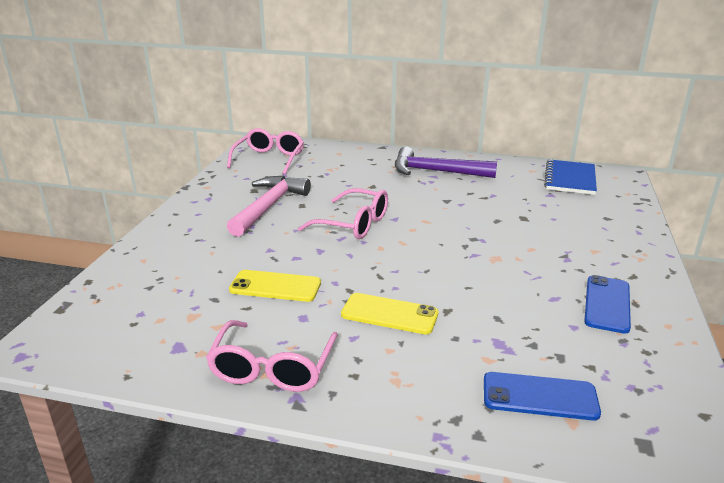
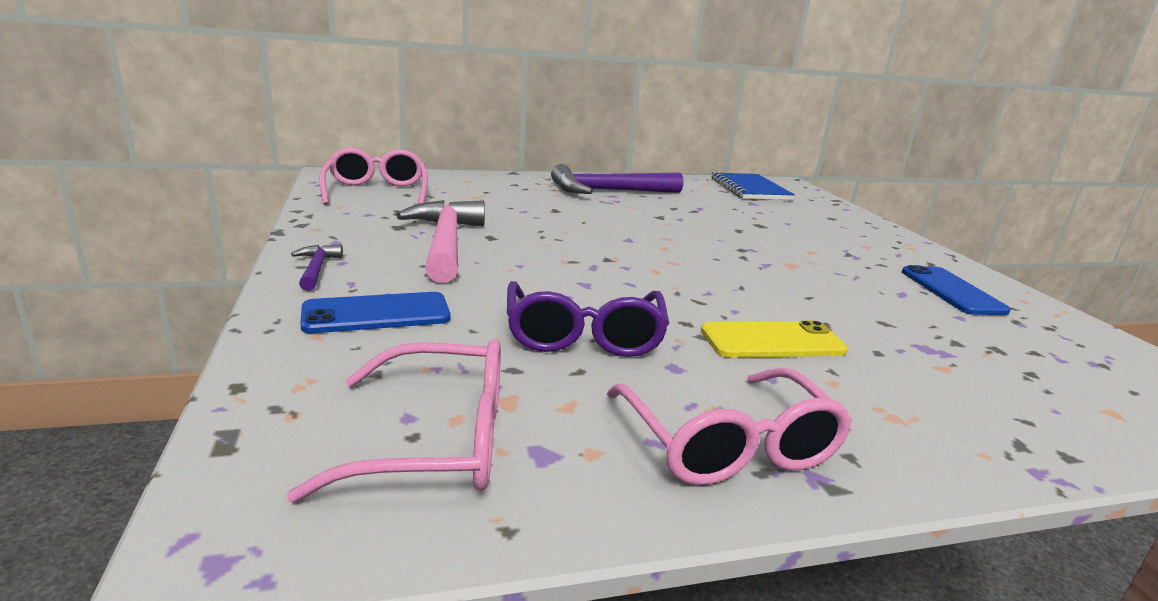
camera: 30 degrees left, 5 degrees down
yellow phone [229,270,321,302] -> purple glasses [507,281,669,357]
pink glasses [298,188,388,239] -> pink glasses moved to [286,339,501,503]
blue phone [484,372,601,420] -> blue phone moved to [300,292,450,333]
none -> purple hammer [291,244,343,291]

